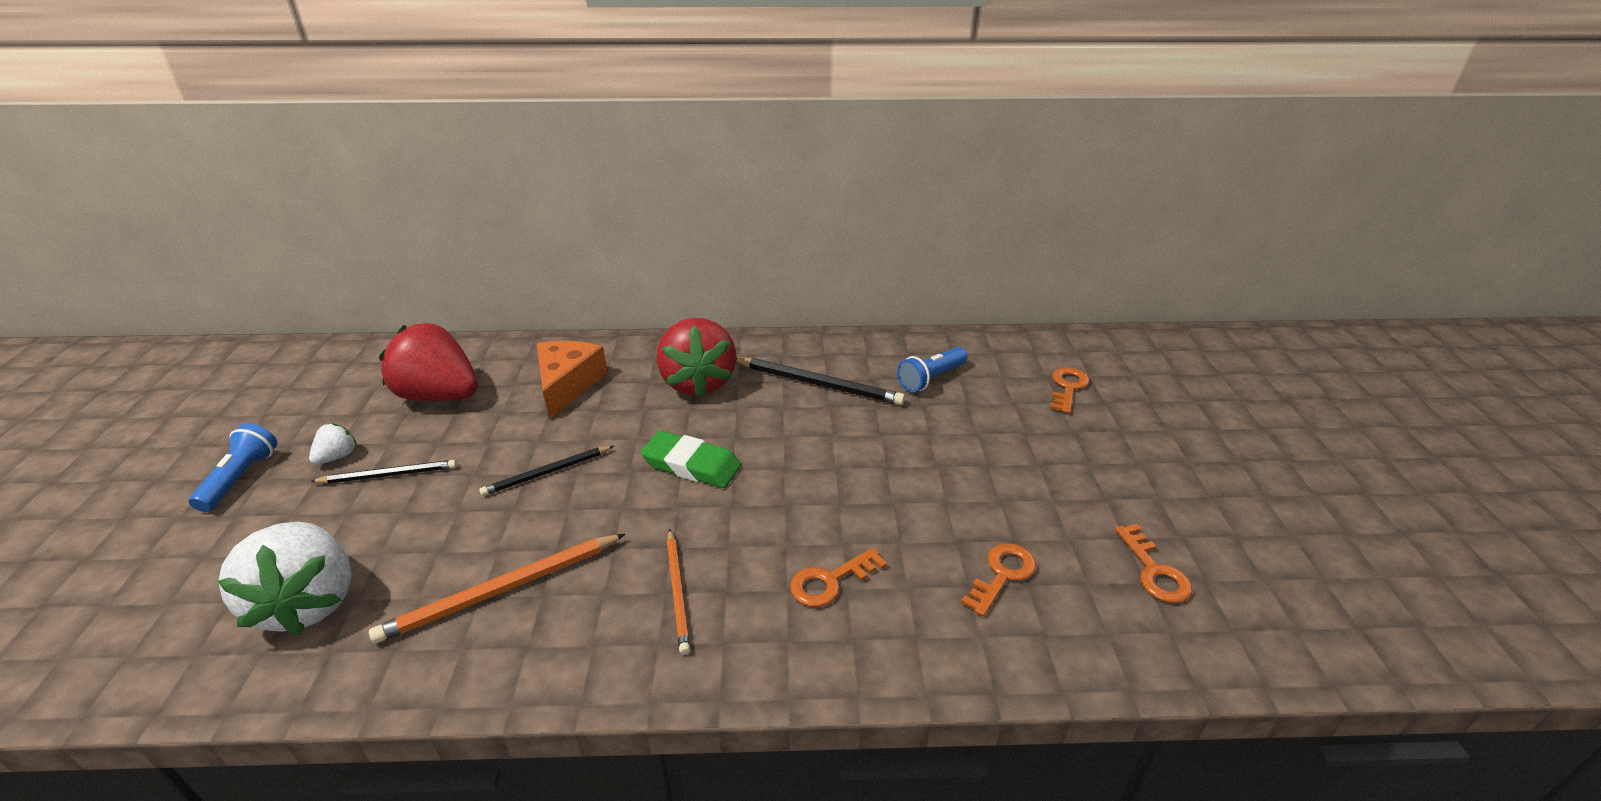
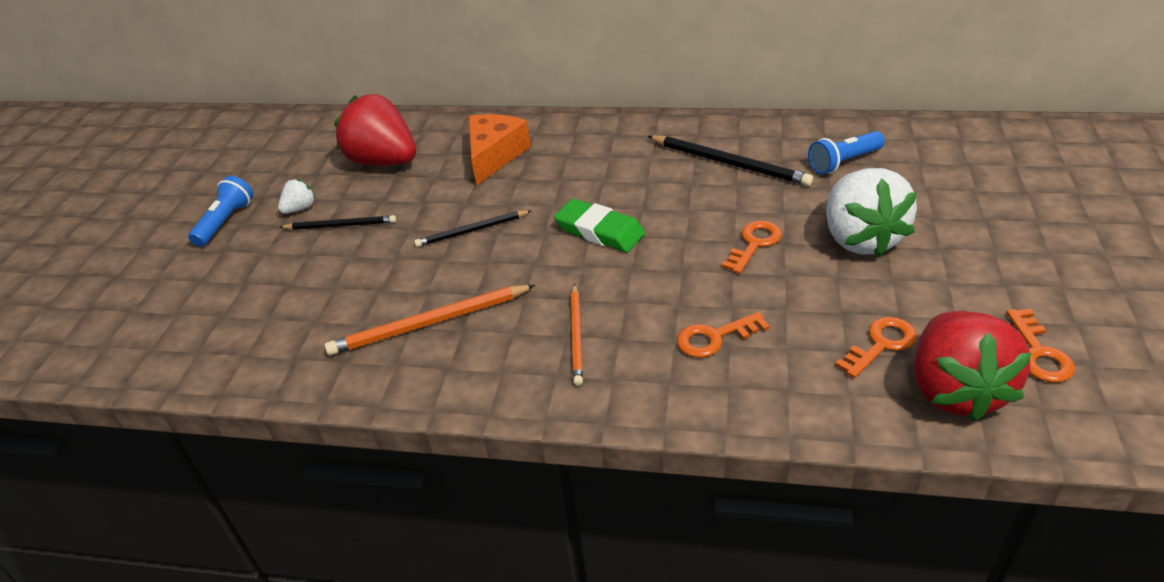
camera: 15 degrees right, 5 degrees up
white strawberry [218,522,351,635] -> white strawberry moved to [826,168,917,257]
red strawberry [656,318,737,398] -> red strawberry moved to [914,311,1032,422]
orange key [1050,367,1090,414] -> orange key moved to [721,221,782,274]

